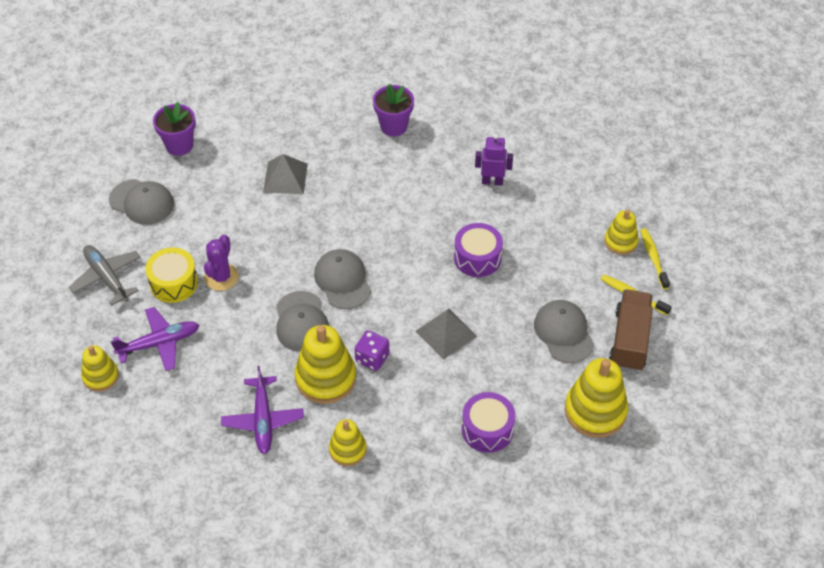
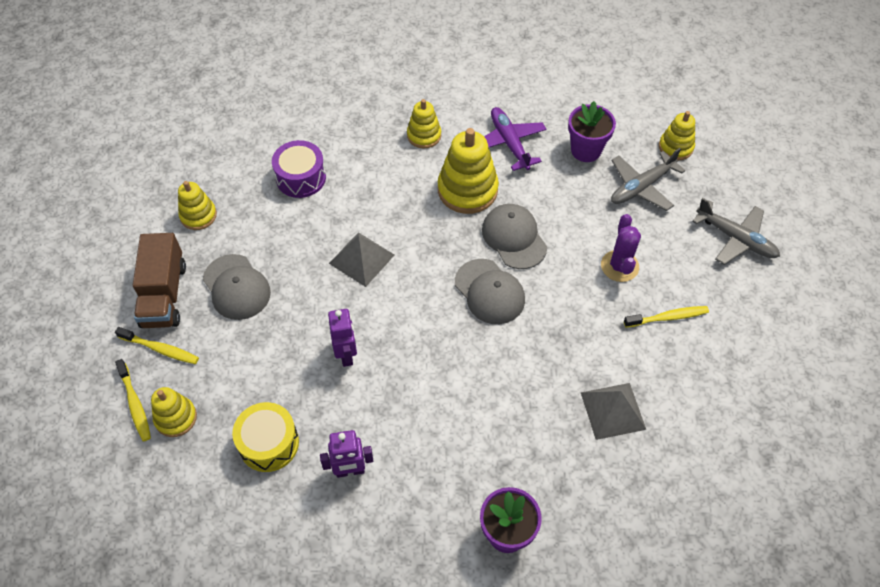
camera: 165 degrees right, 5 degrees up
grey cap [109,179,174,225] -> none
purple plane [110,307,199,371] -> grey plane [611,148,686,211]
yellow drum [145,248,198,303] -> yellow drum moved to [232,402,299,472]
purple flower pot [153,102,196,156] -> purple flower pot moved to [568,101,616,162]
purple dice [355,330,389,371] -> none
purple drum [454,223,503,277] -> purple robot [328,309,357,367]
yellow stacking toy [565,358,628,438] -> yellow stacking toy [178,181,217,230], size x0.59
none -> yellow toothbrush [624,306,709,328]

